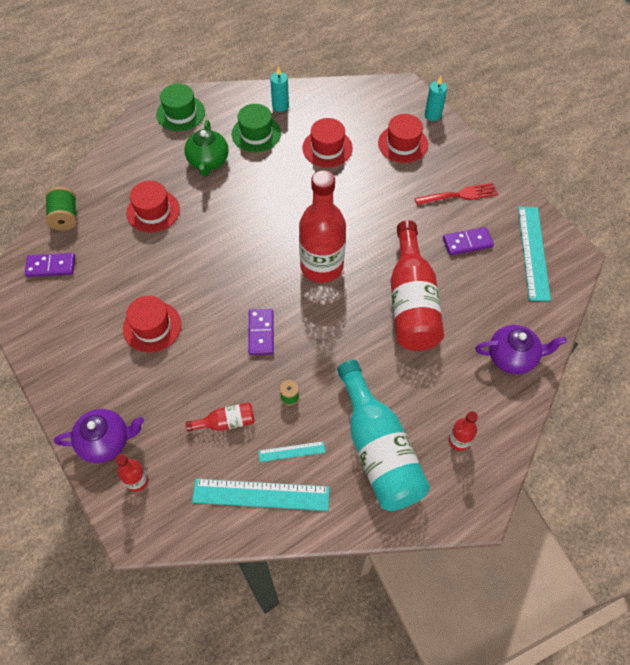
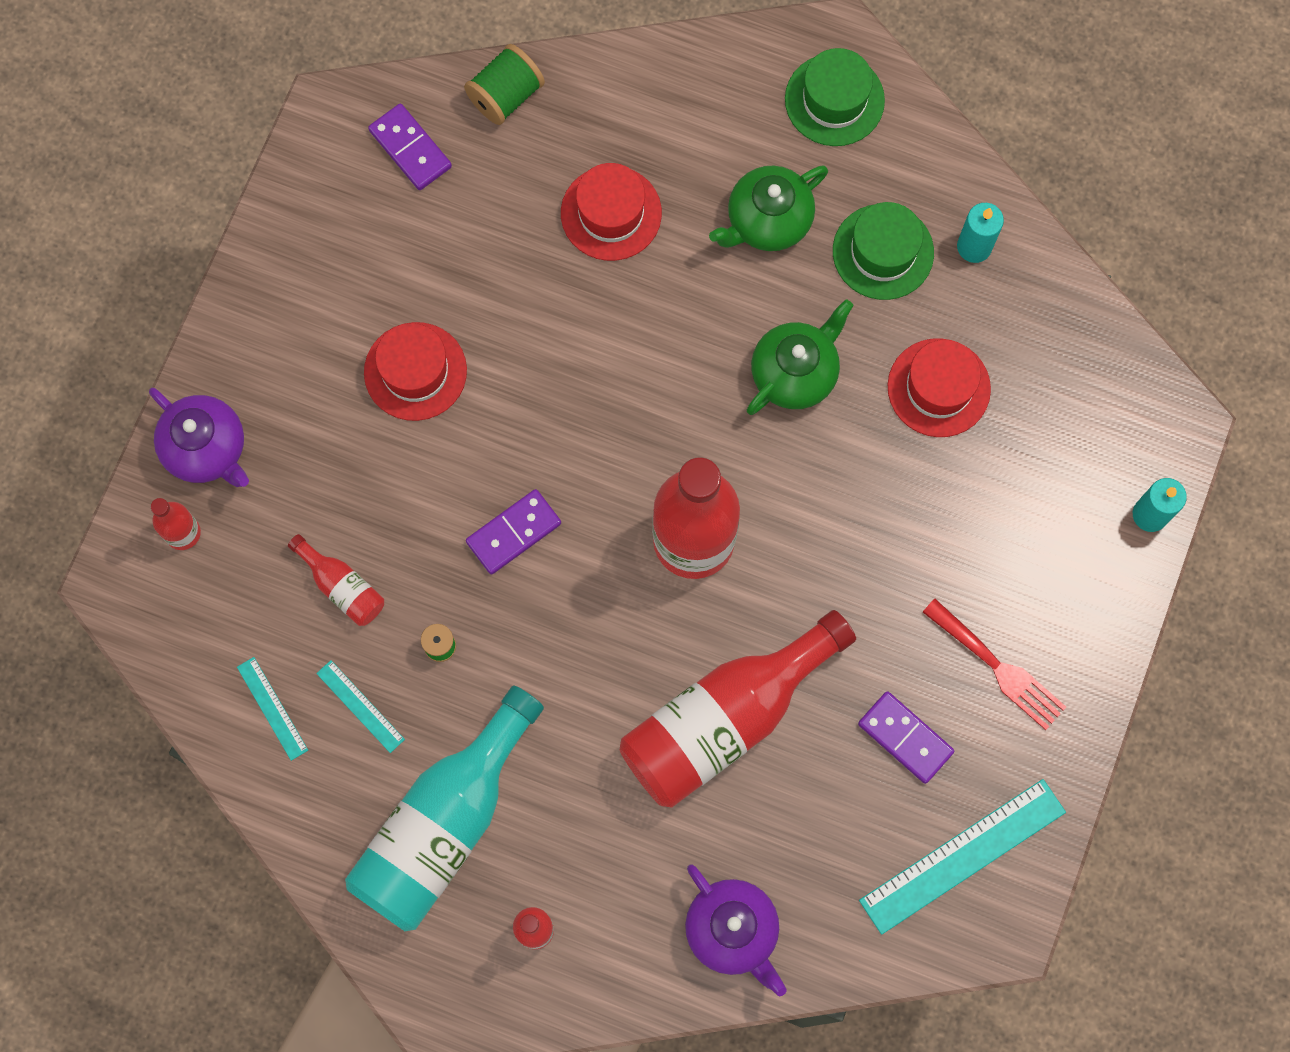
camera: 55 degrees right, 15 degrees up
turquoise ruler [192,479,330,511] -> turquoise ruler [237,657,308,761], size x0.50
red hat [378,114,428,163] -> none
none -> green teapot [747,299,853,415]

